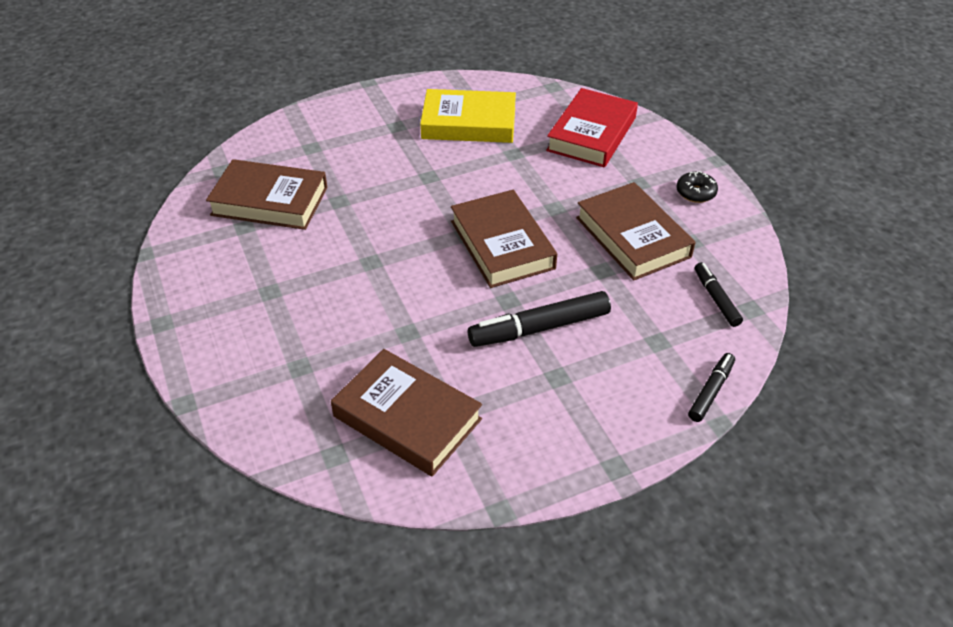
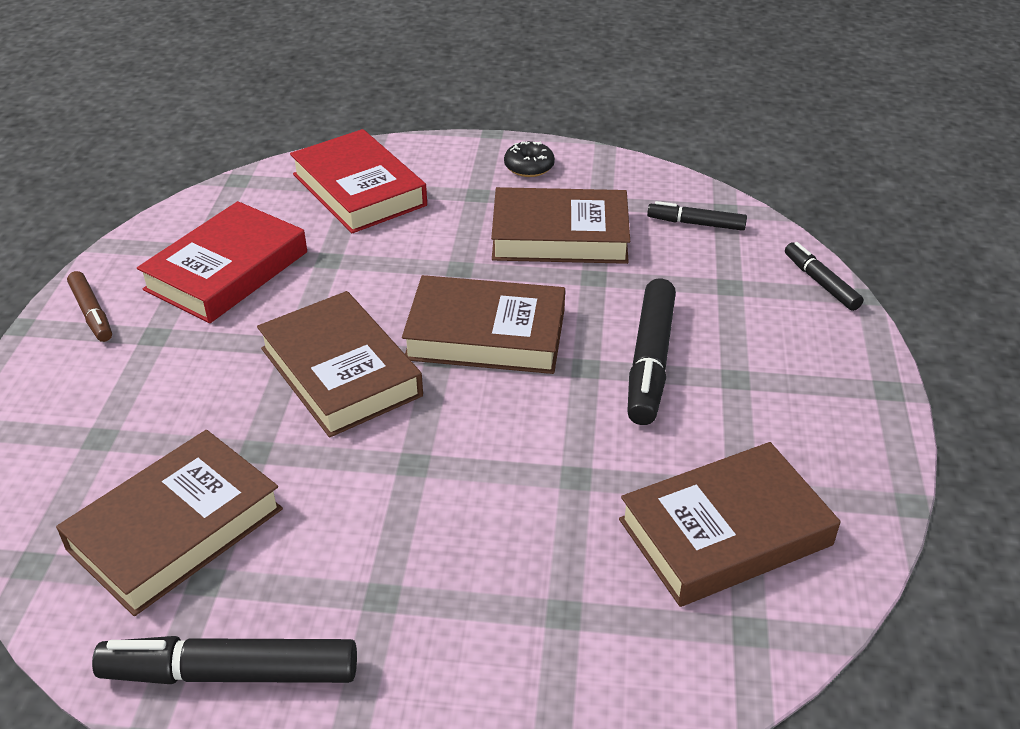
camera: 60 degrees left, 5 degrees down
yellow book [420,89,516,143] -> red book [137,201,307,323]
none -> brown marker [67,271,112,342]
none -> black marker [92,636,357,684]
none -> brown book [257,291,423,437]

